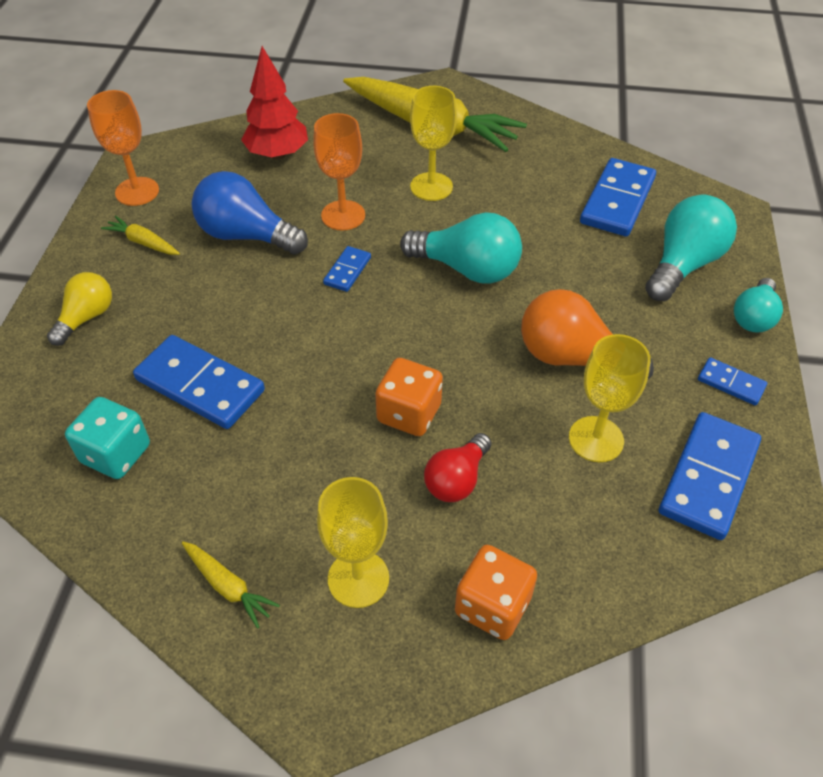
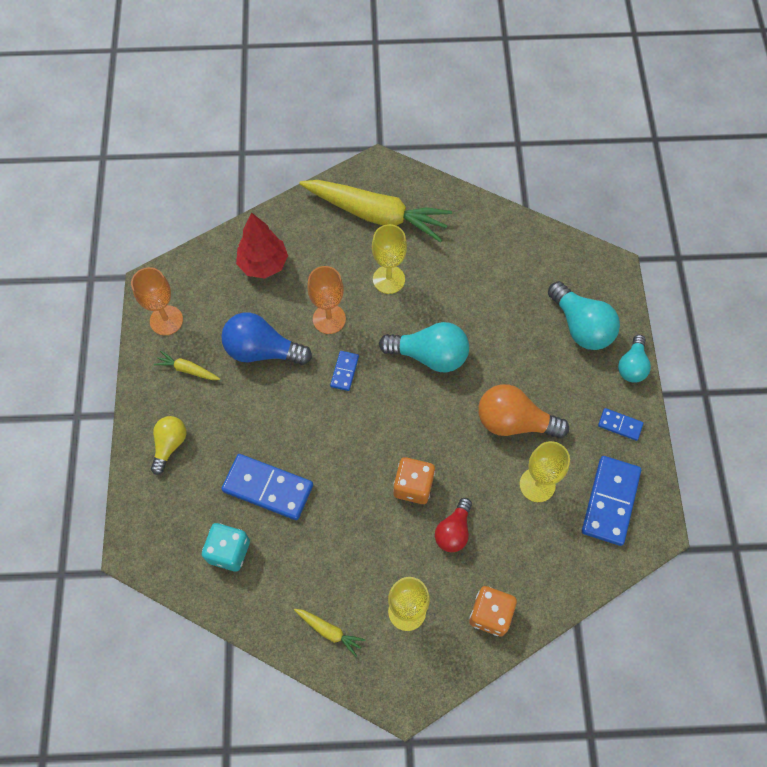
camera: 10 degrees left, 15 degrees up
blue domino [580,158,656,237] -> none
turquoise light bulb [645,195,737,301] -> turquoise light bulb turned 120 degrees clockwise [548,281,620,350]

